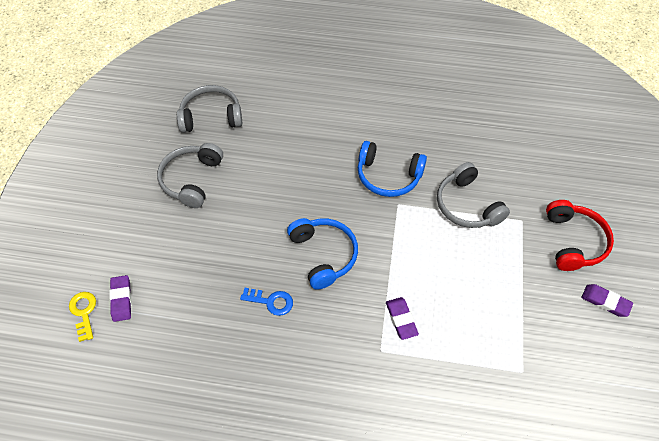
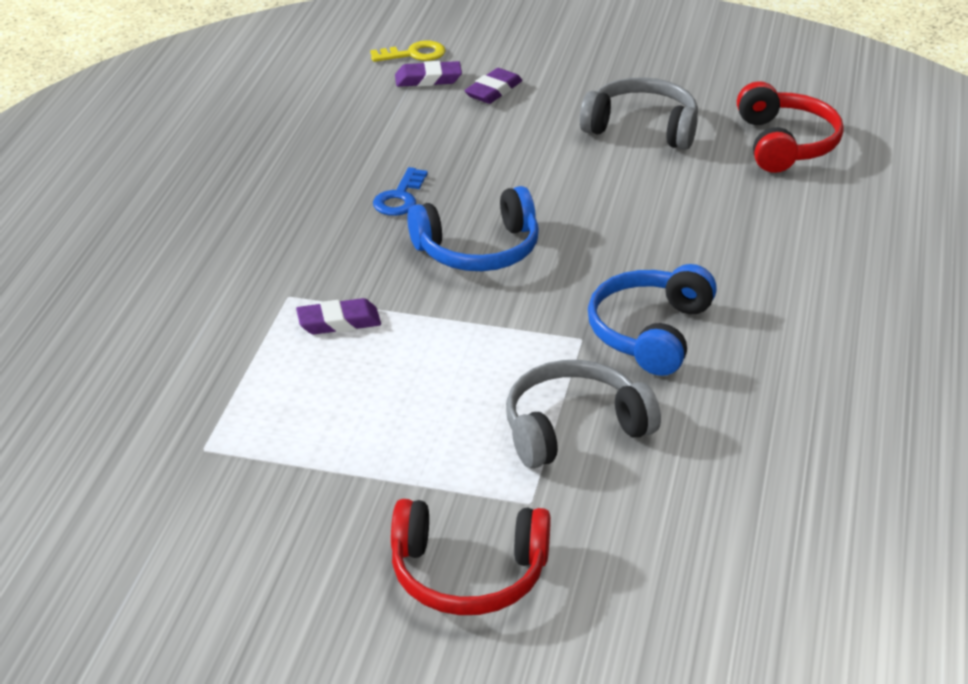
camera: 95 degrees right, 20 degrees down
grey headphones [177,85,242,133] -> red headphones [737,81,844,173]
purple eraser [582,284,633,317] -> purple eraser moved to [464,68,522,104]

